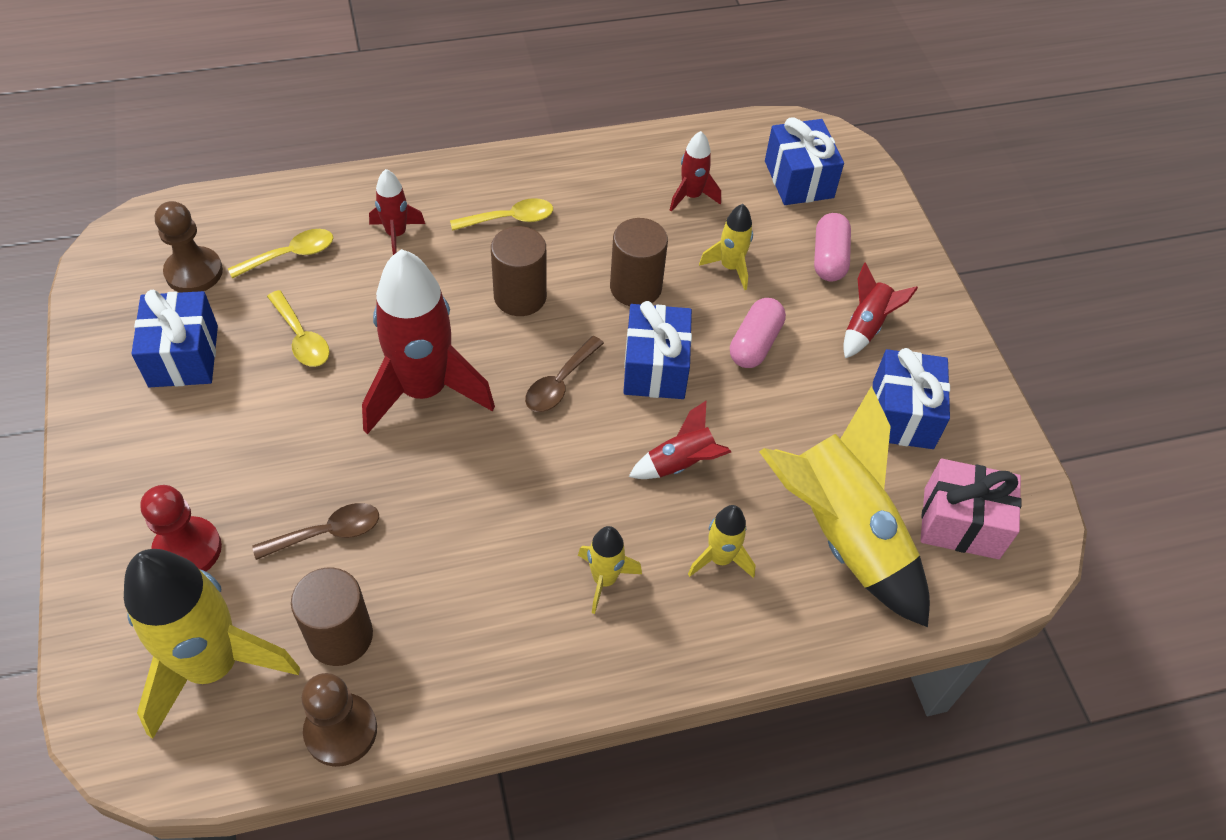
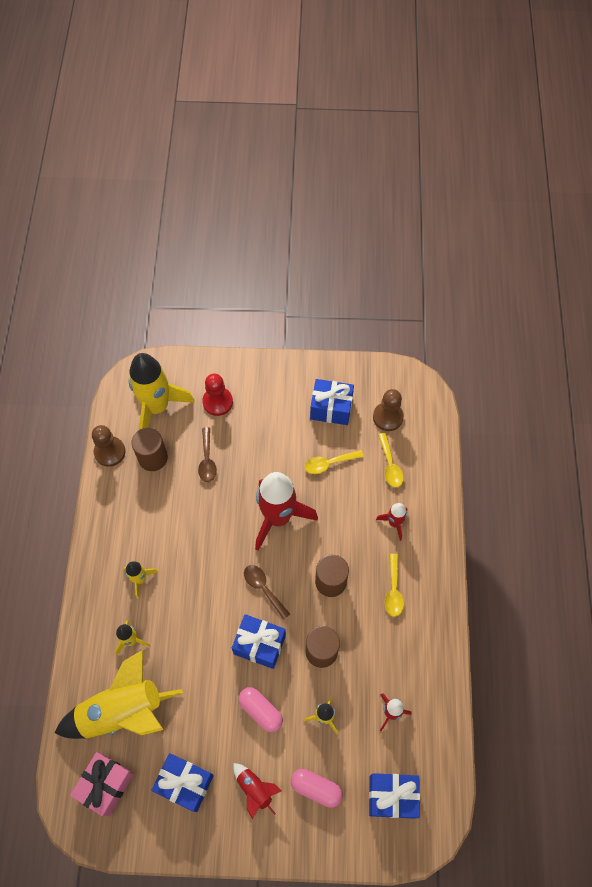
camera: 110 degrees right, 10 degrees up
red rocket [629,401,731,479] -> none

